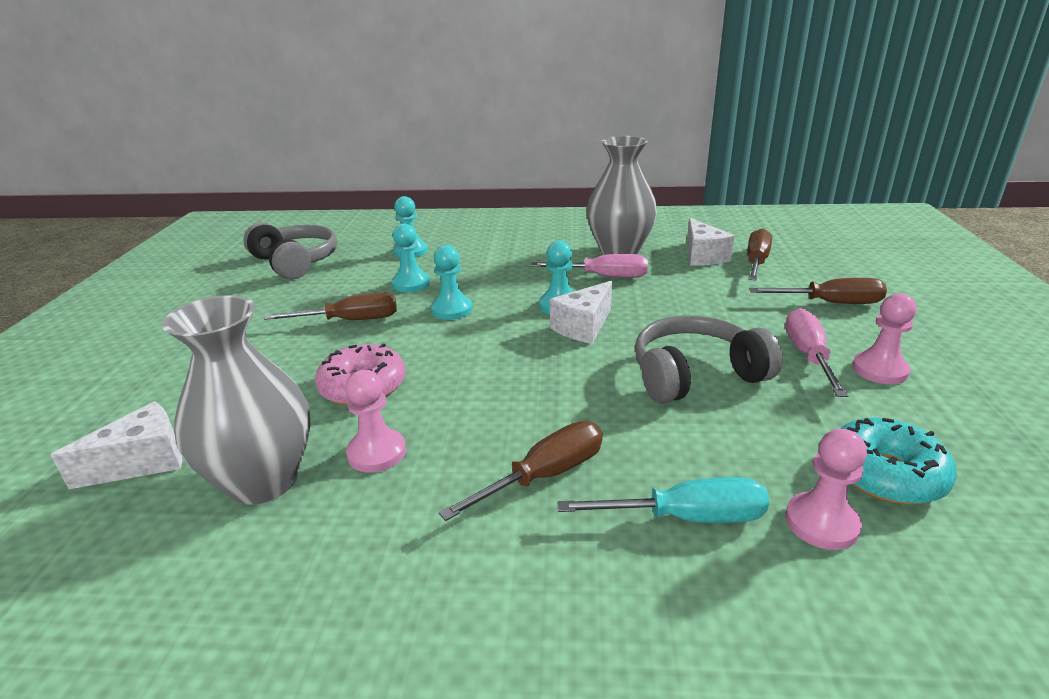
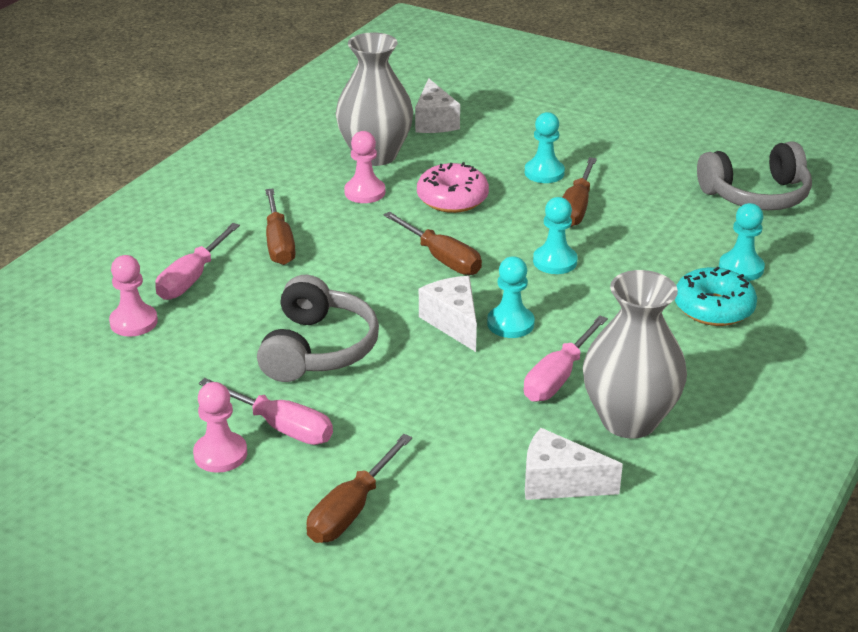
camera: 115 degrees right, 5 degrees up
turquoise pawn [392,224,430,292] -> turquoise pawn moved to [525,112,565,183]
turquoise screwdriver [557,477,769,523] -> pink screwdriver [155,223,240,300]
brown screwdriver [747,228,772,280] -> brown screwdriver moved to [383,212,482,275]
turquoise donut [840,418,957,504] -> turquoise donut moved to [675,267,757,326]

